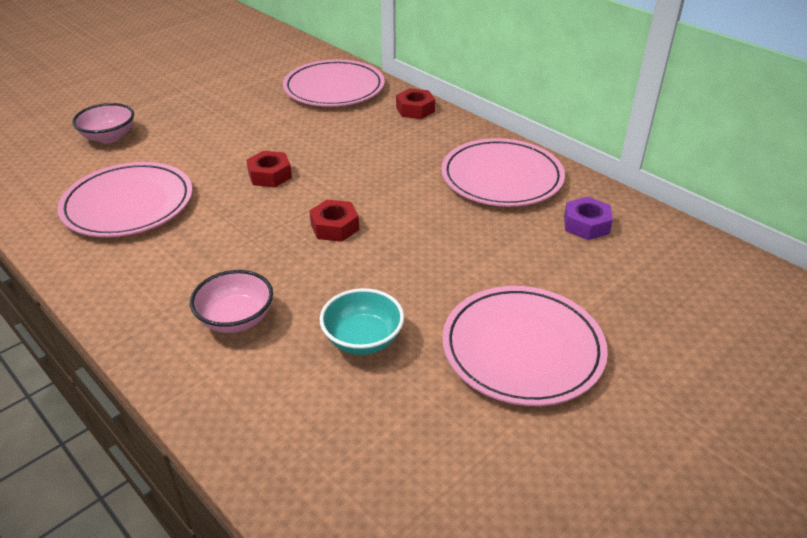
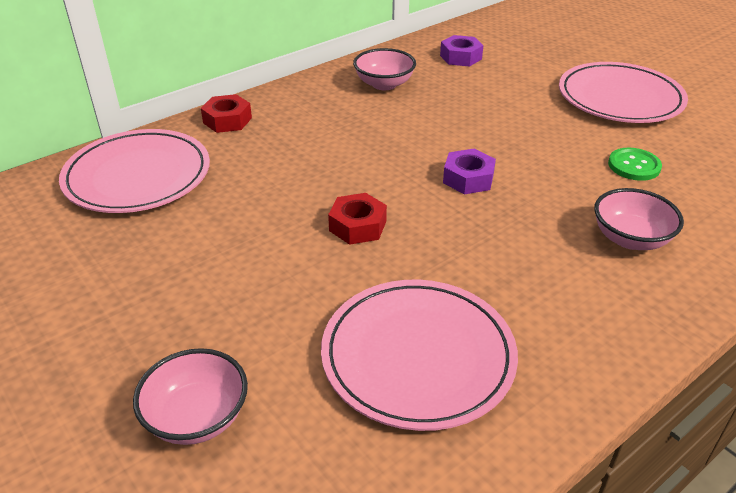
camera: 85 degrees left, 0 degrees up
red nut [309,199,359,242] -> purple nut [443,149,496,194]
turquoise bowl [320,288,404,355] -> green button [608,148,662,181]
pink plate [441,138,565,207] -> pink bowl [353,48,416,90]

